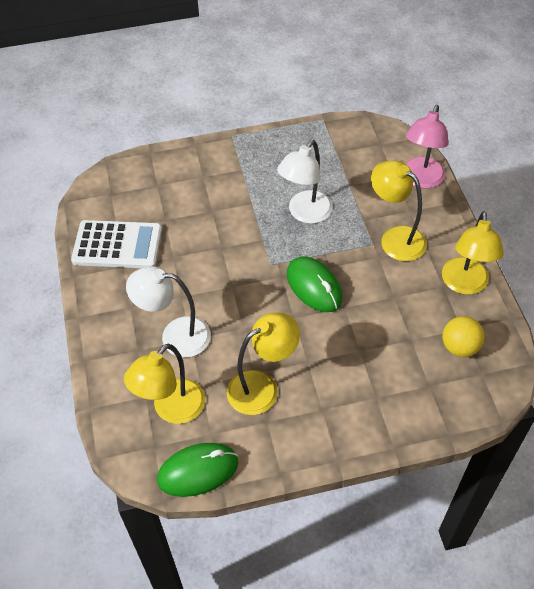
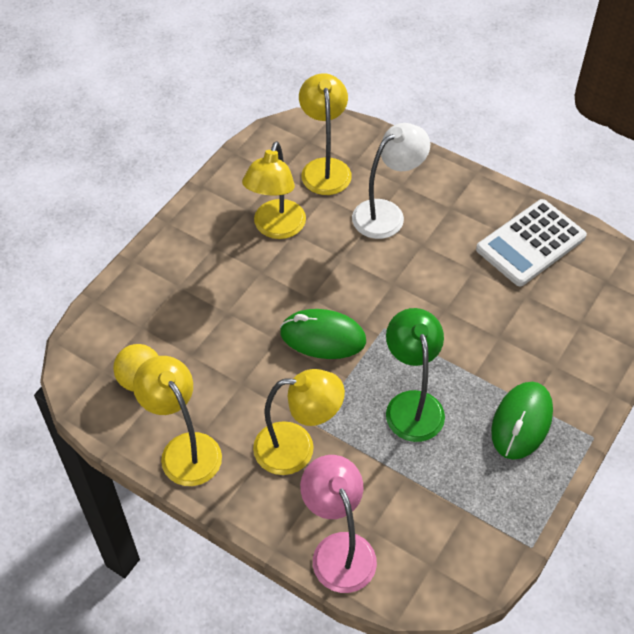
camera: 135 degrees right, 0 degrees up
green mouse [157,443,238,497] -> green mouse moved to [491,382,553,460]
white lamp [277,140,333,224] -> green lamp [386,308,445,442]

